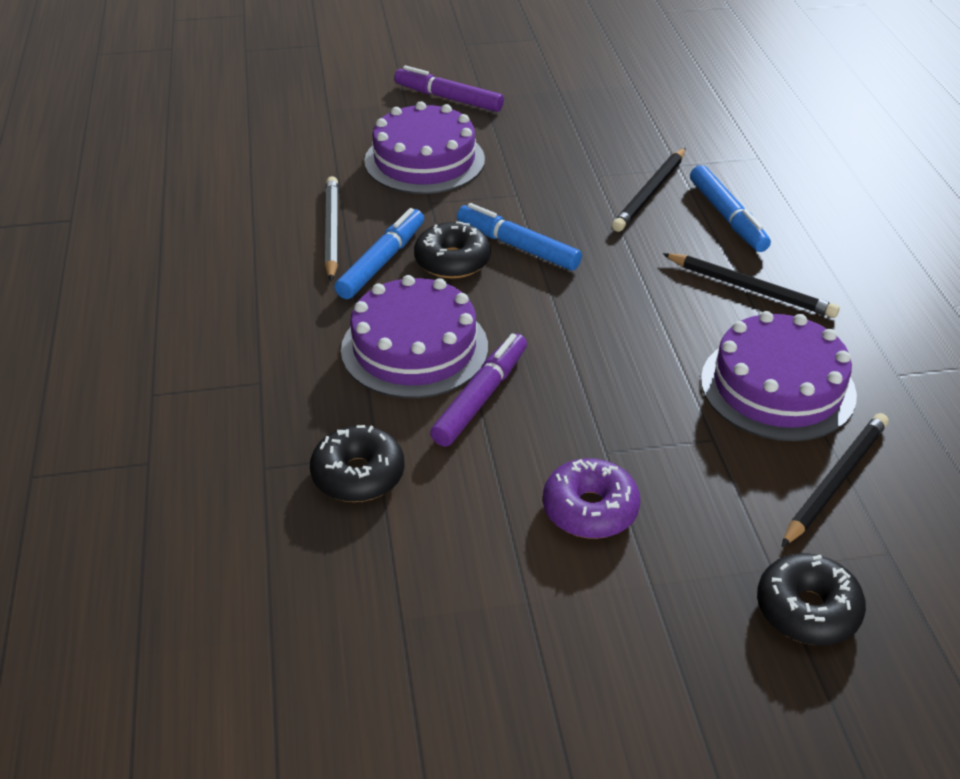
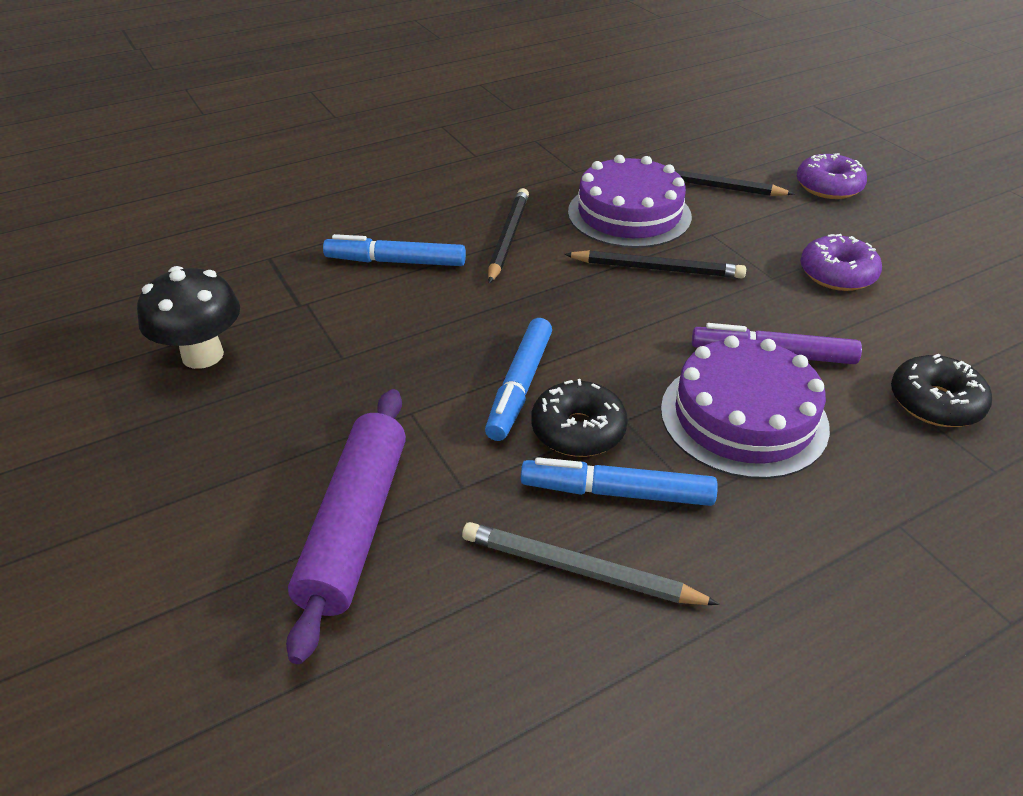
camera: 110 degrees left, 0 degrees up
grey pencil [325,176,338,281] -> grey pencil turned 45 degrees clockwise [462,522,720,605]
purple cake [364,101,485,194] -> purple rolling pin [286,389,406,664]
purple marker [394,66,504,112] -> none
black pencil [612,148,686,232] -> black pencil moved to [564,250,746,279]
blue marker [690,165,771,252] -> blue marker turned 135 degrees counterclockwise [323,234,466,266]
black donut [757,553,866,645] -> purple donut [797,153,867,199]
none -> black mushroom [137,266,240,369]

